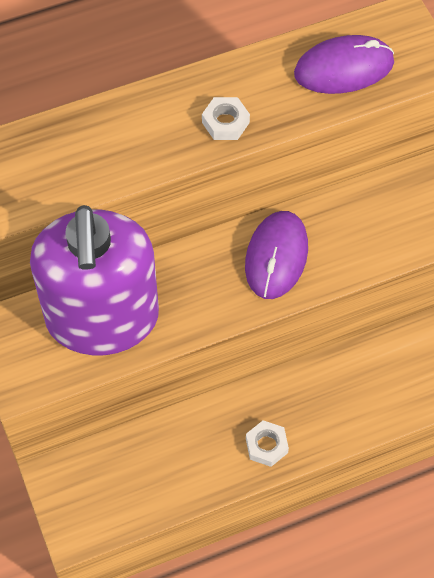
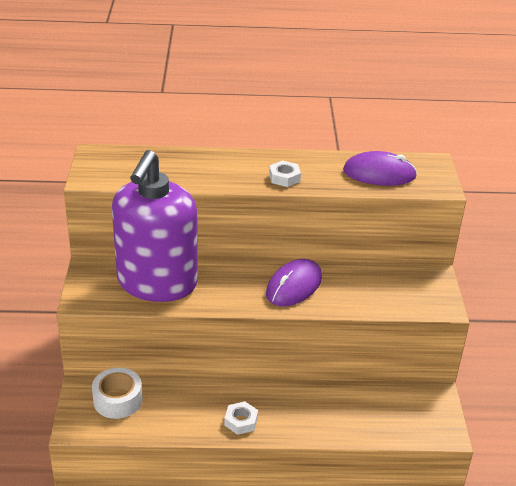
camera: 20 degrees right, 25 degrees down
none -> white tape [92,368,143,419]

